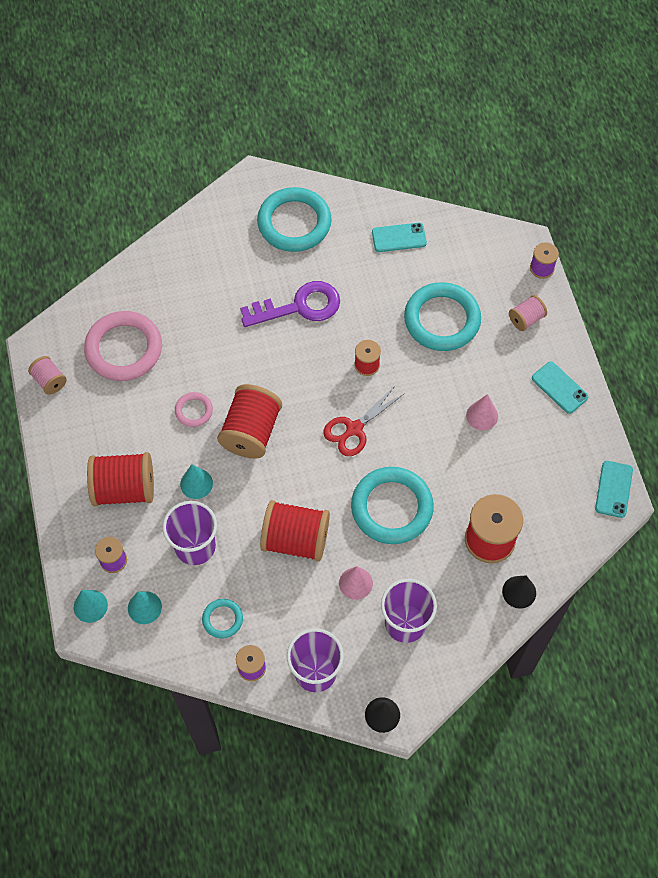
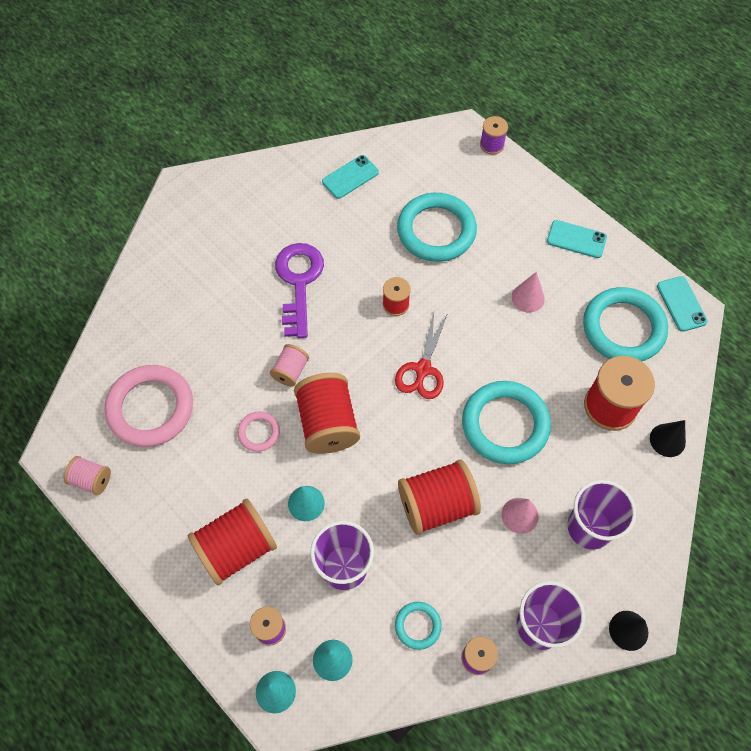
camera: 30 degrees left, 0 degrees up
purple key [240,281,340,327] -> purple key turned 45 degrees counterclockwise [275,243,324,338]
turquoise ring [257,187,332,252] -> turquoise ring moved to [583,287,668,361]
pink spool [509,295,547,331] -> pink spool moved to [270,344,309,387]

